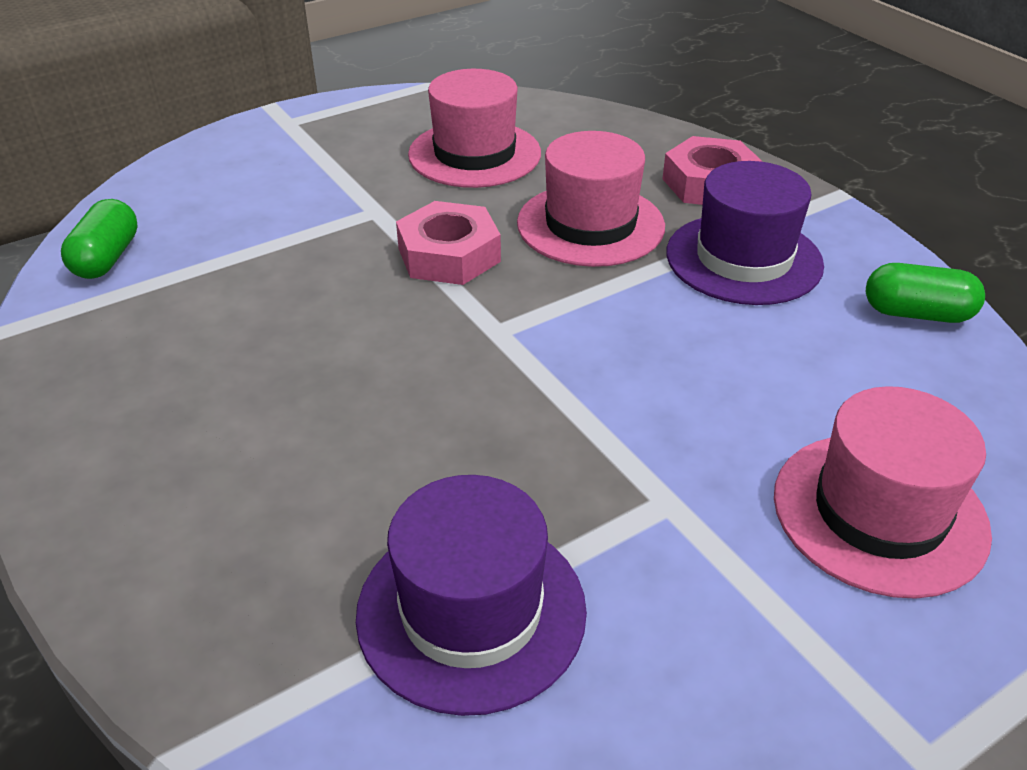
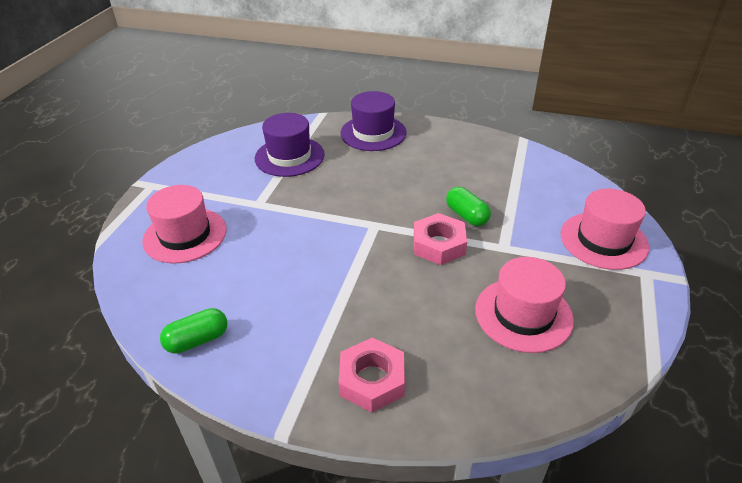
camera: 140 degrees right, 0 degrees up
green capsule [61,199,138,279] -> green capsule moved to [446,187,491,226]
pink hat [517,131,665,267] -> pink hat moved to [561,189,649,270]
purple hat [666,161,824,305] -> purple hat moved to [340,91,407,151]

